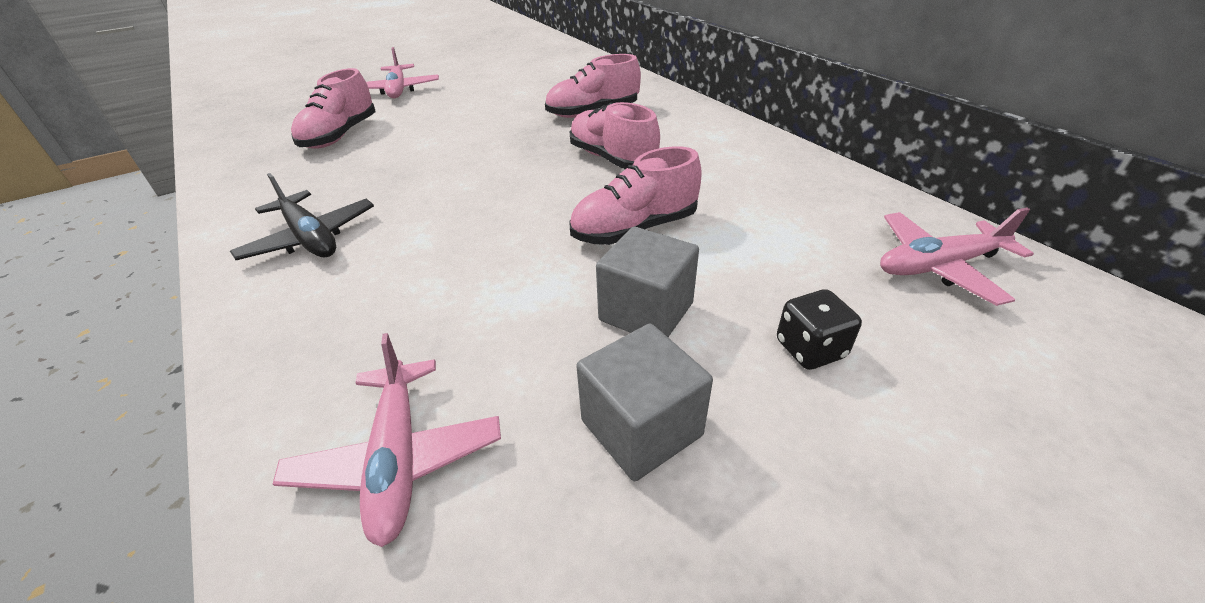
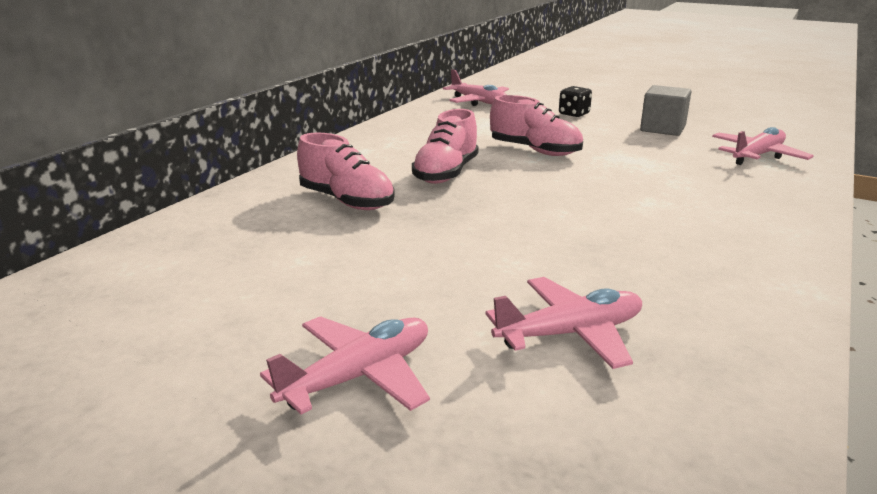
camera: 120 degrees left, 15 degrees down
black plane [230,173,374,260] -> none
pink shoe [291,68,375,149] -> pink plane [485,277,642,369]
grey cube [596,227,699,337] -> none

